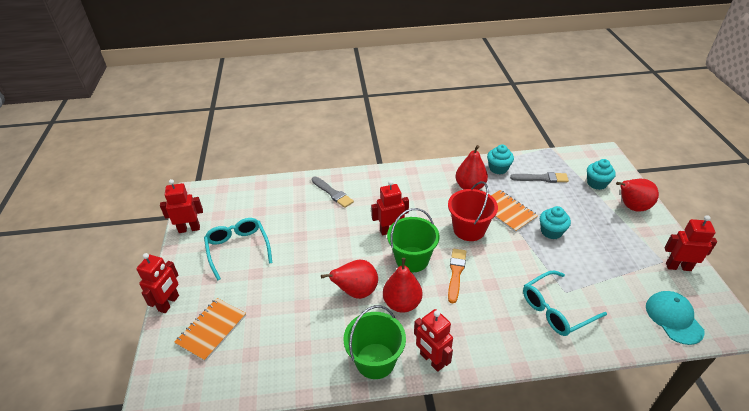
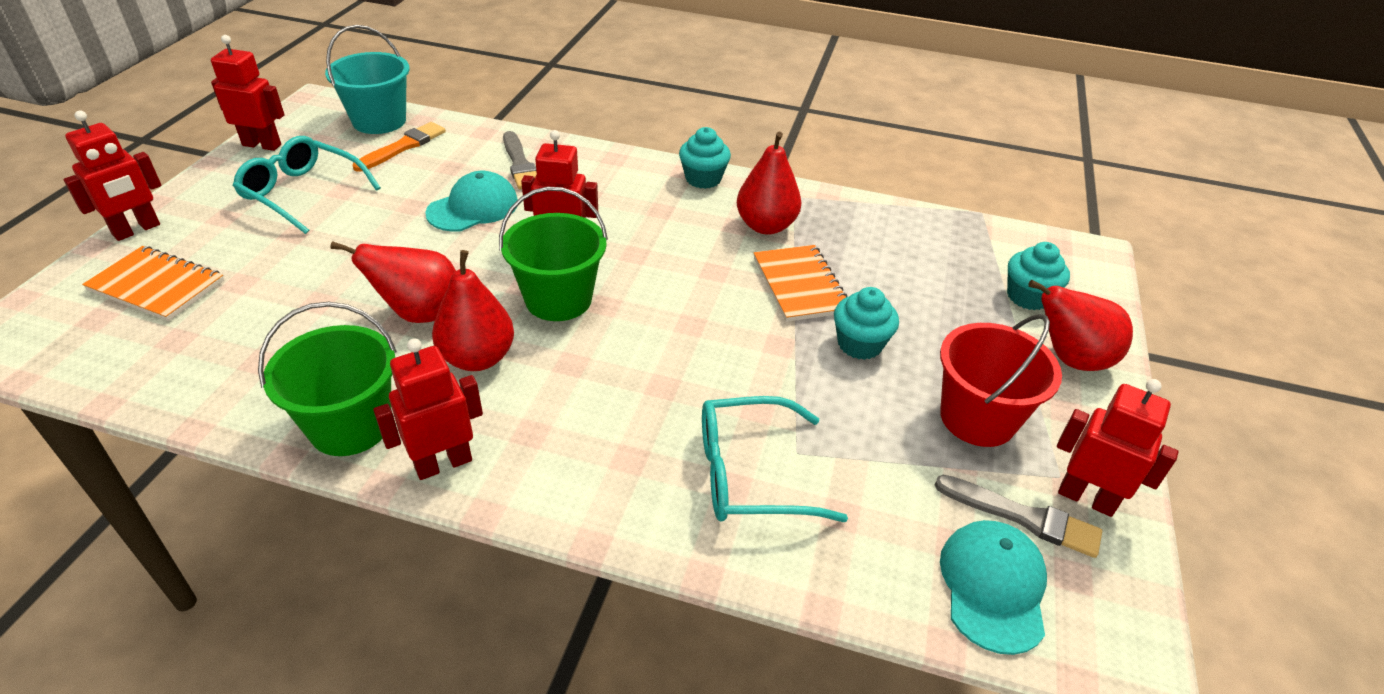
camera: 20 degrees right, 0 degrees up
orange notebook [174,298,246,362] -> orange notebook turned 60 degrees clockwise [82,246,224,321]
turquoise glasses [204,218,272,281] -> turquoise glasses turned 60 degrees counterclockwise [233,136,381,234]
red robot [414,309,453,372] -> red robot turned 75 degrees clockwise [373,339,483,480]
red bucket [448,181,498,241] -> red bucket moved to [940,314,1062,447]
orange brush [448,249,467,303] -> orange brush moved to [353,122,446,172]
turquoise cupcake [487,145,514,174] -> turquoise cupcake moved to [679,127,731,189]
grey brush [510,172,569,183] -> grey brush moved to [935,475,1102,558]
none -> turquoise bucket [325,25,410,134]
none -> turquoise cap [425,171,518,232]

